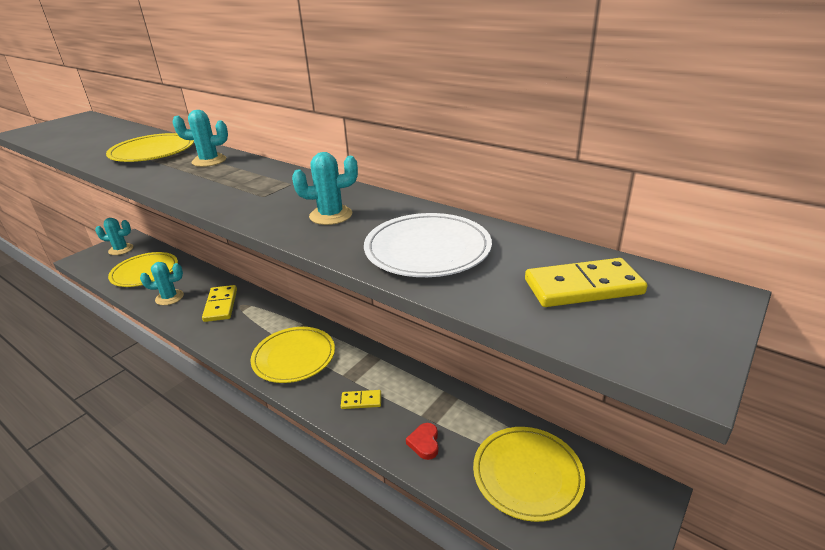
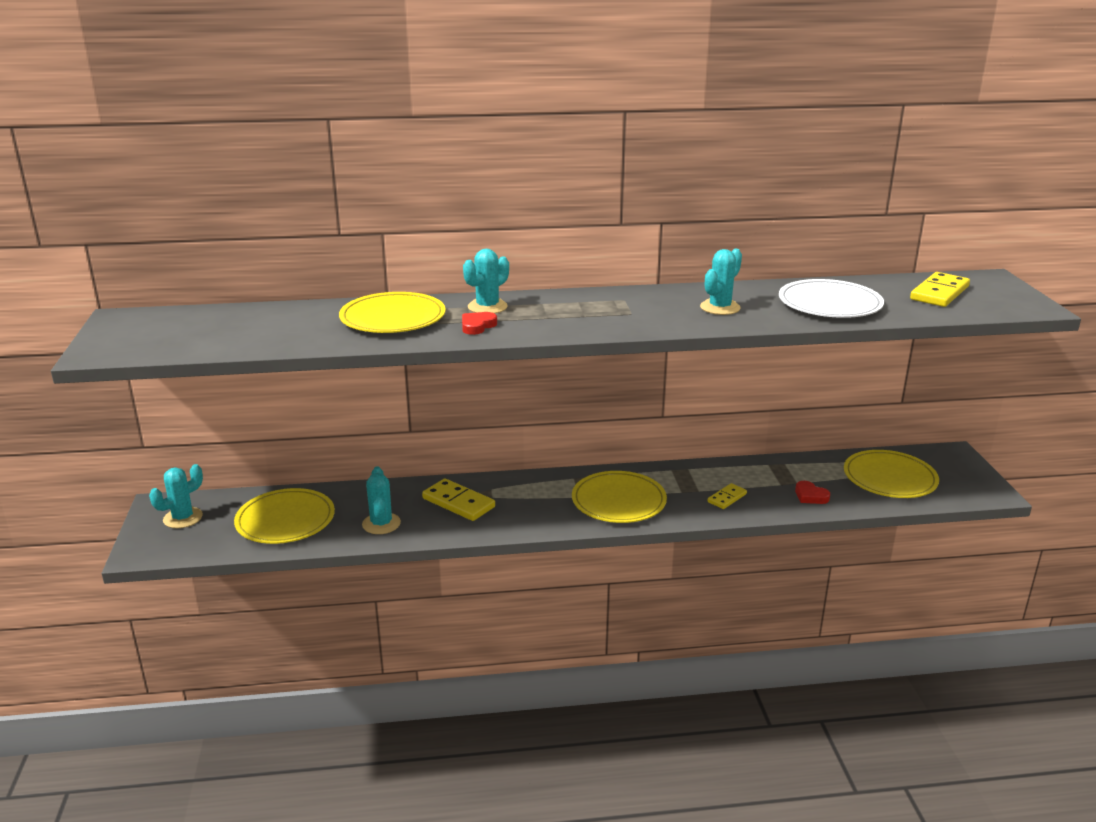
camera: 45 degrees left, 5 degrees down
turquoise cactus [140,262,184,305] -> turquoise cactus turned 45 degrees counterclockwise [362,466,401,534]
none -> red heart [462,312,497,335]

